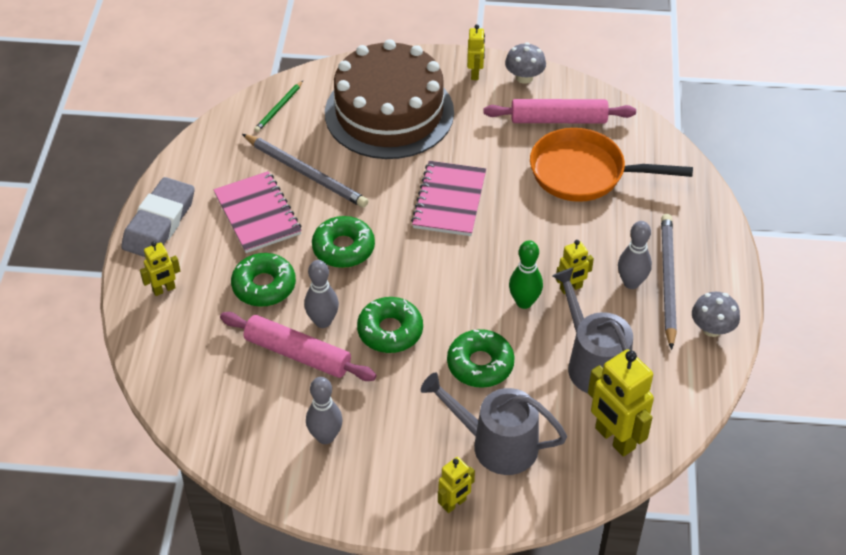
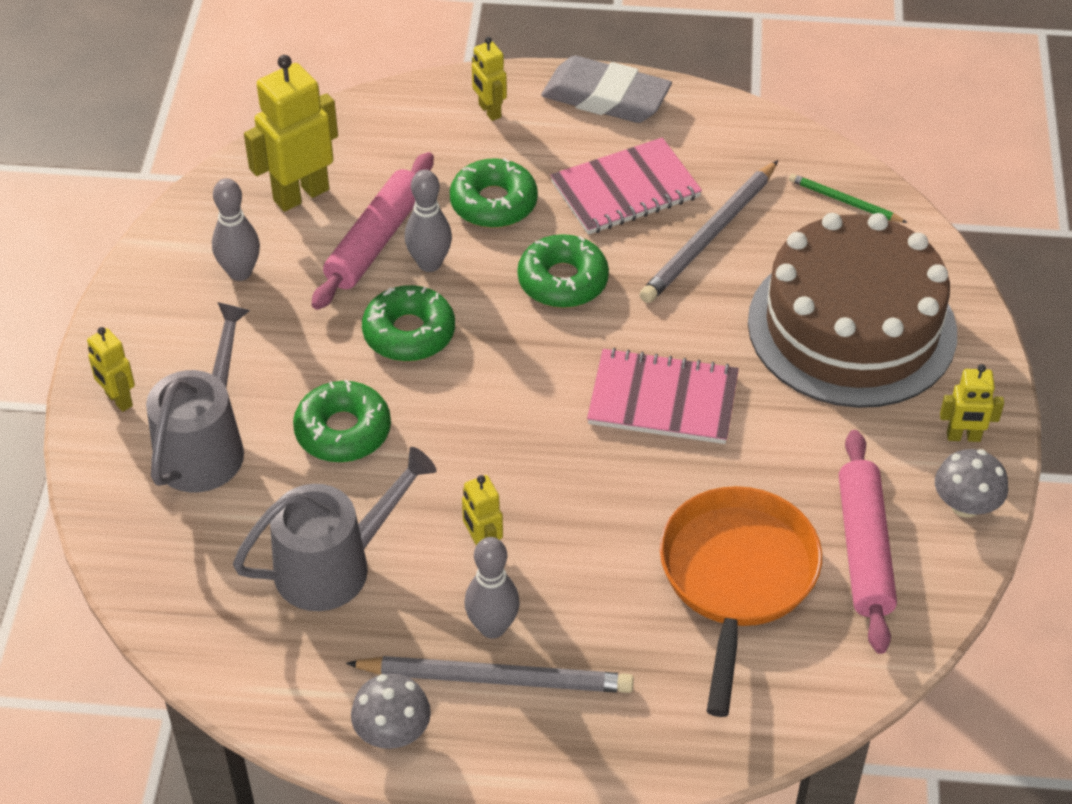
camera: 90 degrees right, 0 degrees up
green bowling pin [509,240,543,309] -> none
yellow robot [588,349,654,457] -> yellow robot moved to [244,55,338,212]

